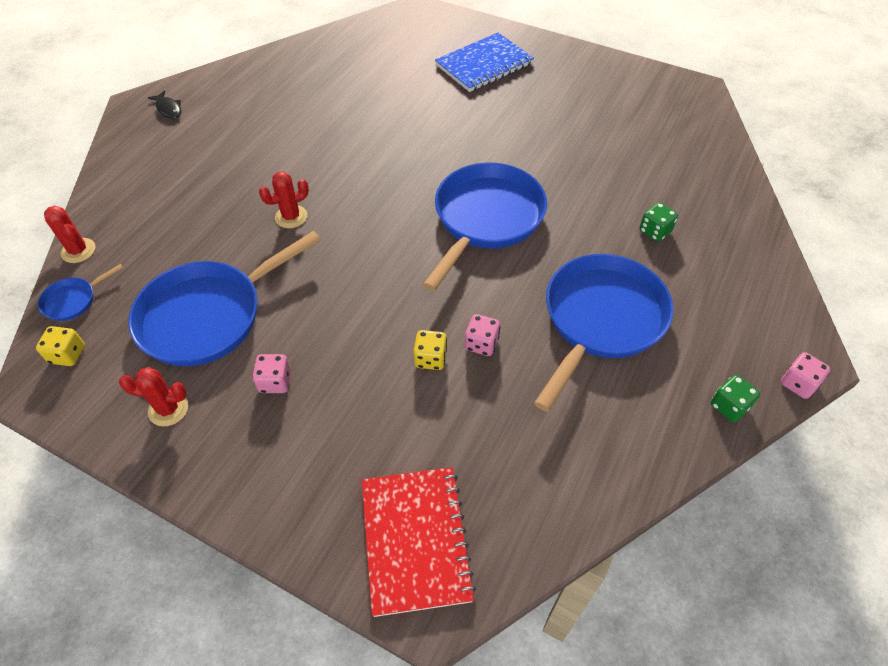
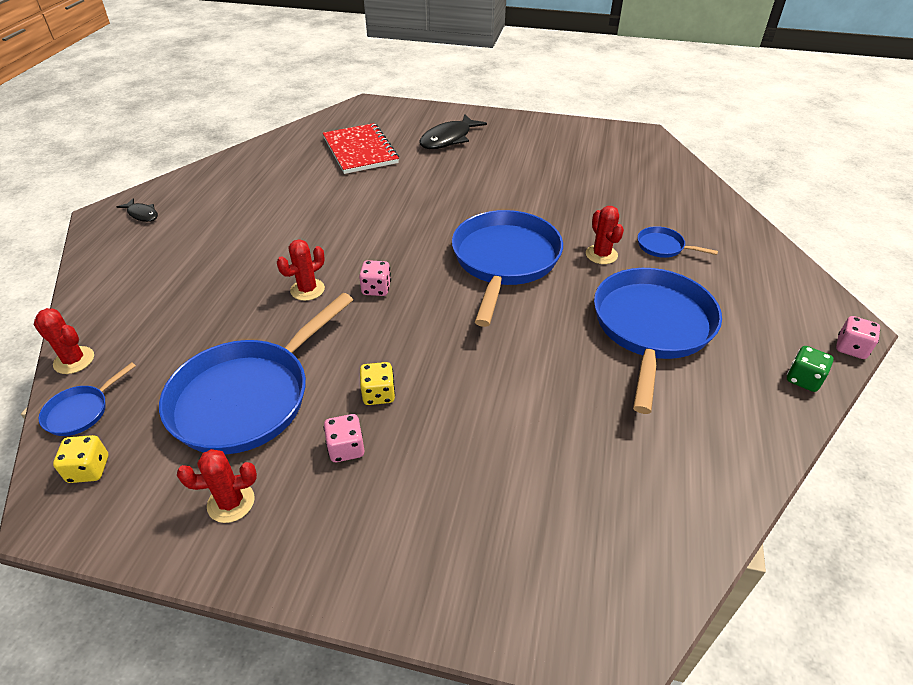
camera: 15 degrees left, 10 degrees down
red notebook [362,467,476,617] -> red notebook moved to [323,123,399,174]
yellow dice [413,330,447,370] -> yellow dice moved to [360,362,395,405]
blue notebook [435,32,534,92] -> black fish [419,114,487,149]
pink dice [465,314,500,356] -> pink dice moved to [359,260,391,296]
green dice [640,202,678,242] -> blue pan [638,226,718,258]
none -> red cactus [586,206,624,264]

